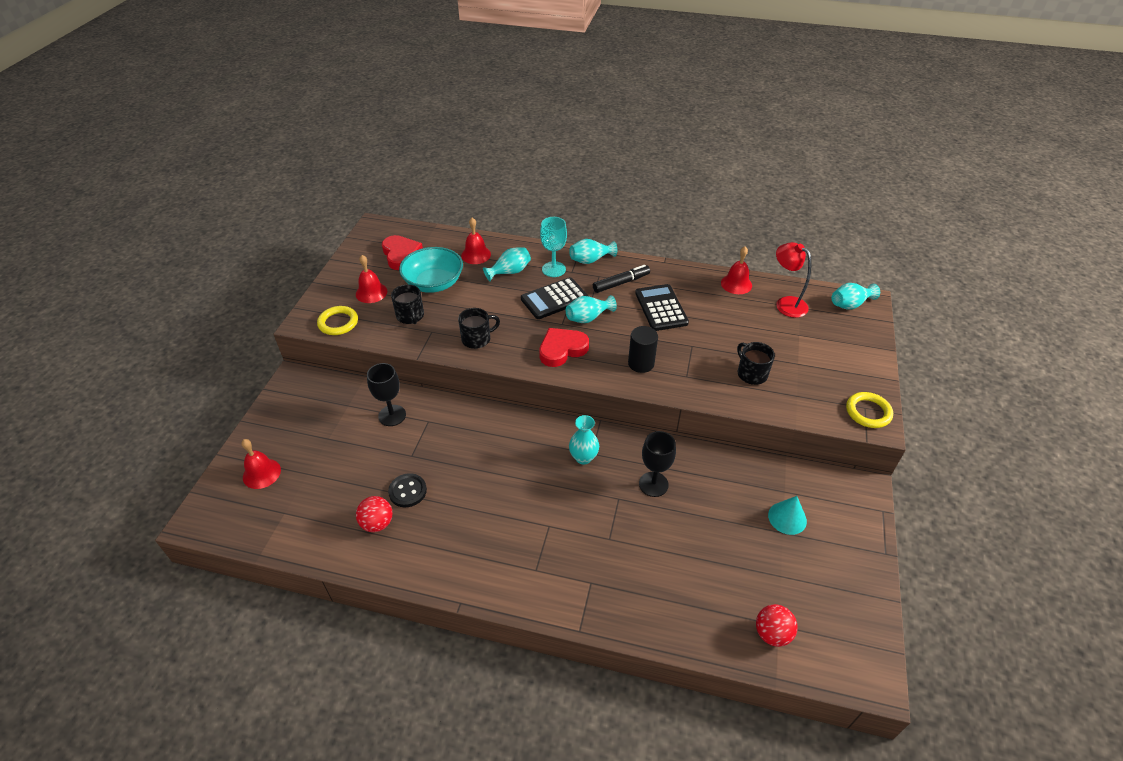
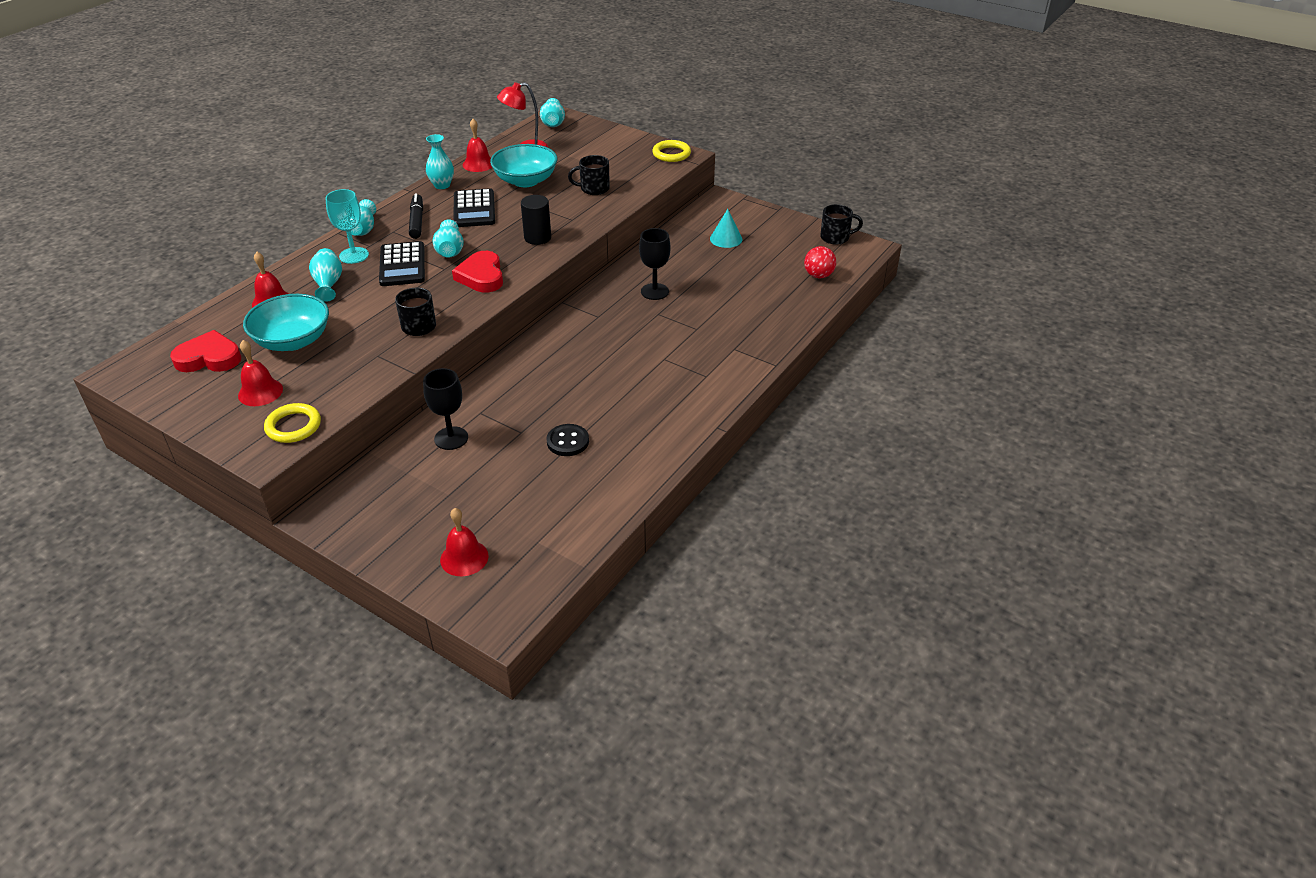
camera: 70 degrees left, 5 degrees down
red ball [356,496,393,532] -> none
black mug [391,284,424,324] -> black mug moved to [820,204,863,245]
turquoise vase [569,415,599,465] -> turquoise vase moved to [426,134,454,189]
black calculator [635,284,689,331] -> black calculator turned 105 degrees counterclockwise [453,188,495,227]
none -> turquoise bowl [490,144,557,187]

